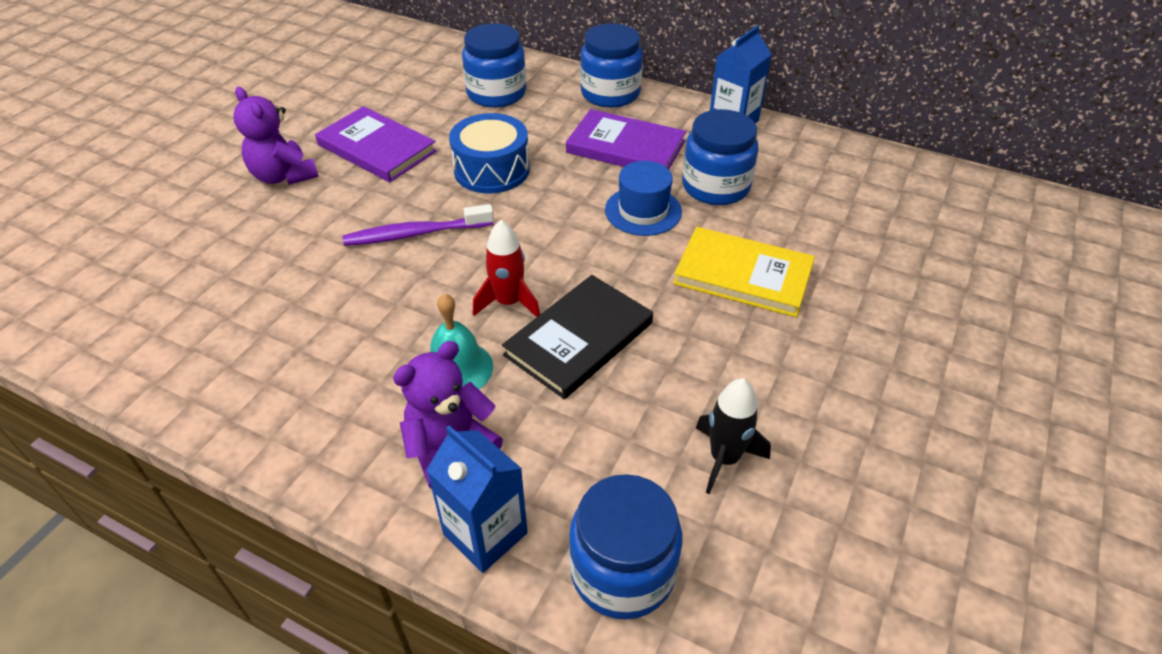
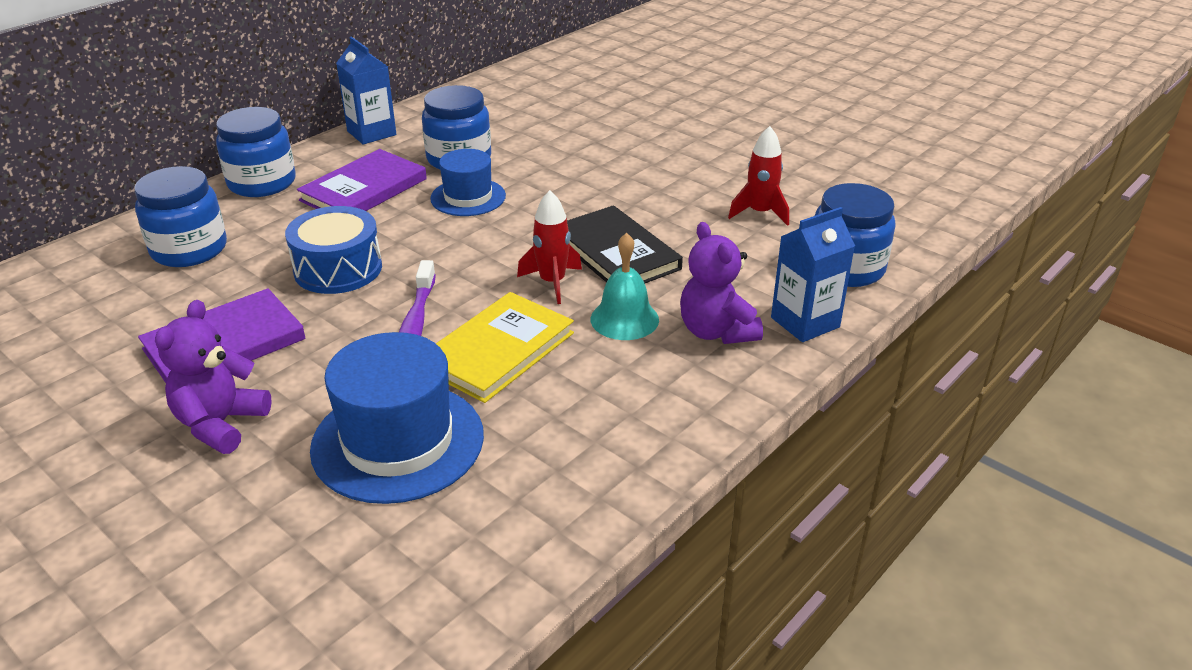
camera: 75 degrees left, 10 degrees down
purple teddy bear [233,87,319,185] -> purple teddy bear turned 135 degrees clockwise [155,300,272,454]
yellow book [673,227,815,317] -> yellow book moved to [436,292,574,403]
black rocket [696,378,771,494] -> red rocket [728,126,789,226]
none -> blue hat [310,332,484,504]

